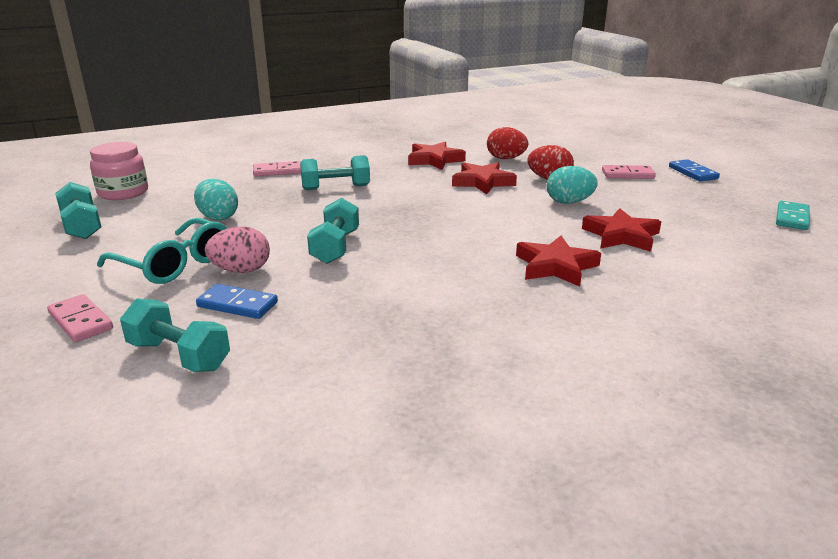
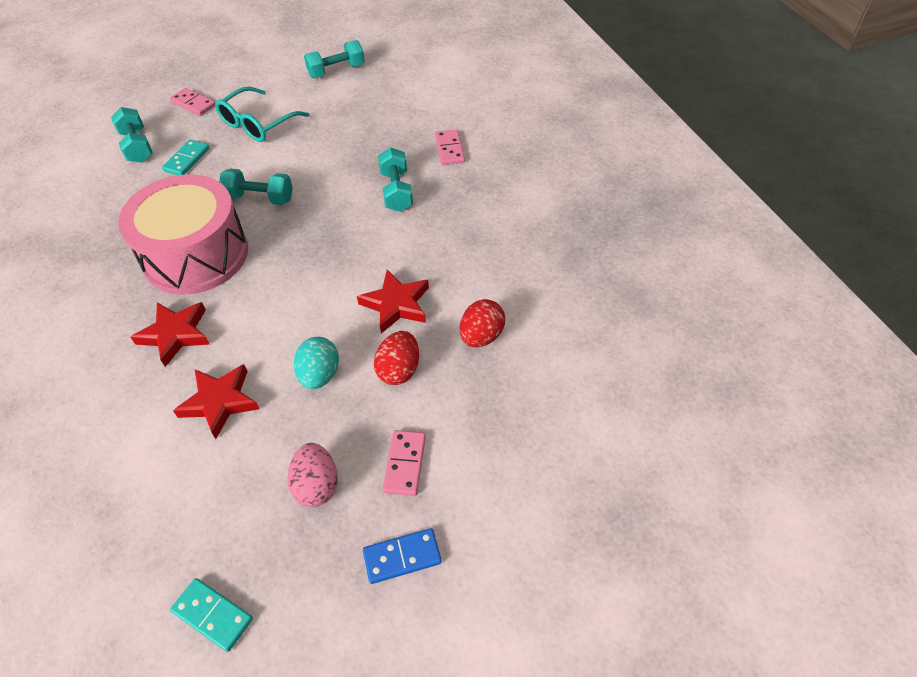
camera: 95 degrees right, 25 degrees up
pink domino [47,294,113,342] -> pink domino turned 75 degrees clockwise [170,88,215,116]
pink jar [90,142,148,200] -> none
turquoise dumbbell [120,298,230,372] -> turquoise dumbbell turned 60 degrees counterclockwise [111,107,153,163]
turquoise egg [194,179,238,221] -> none
blue domino [196,284,278,319] -> turquoise domino [162,140,209,175]
pink egg [205,227,270,273] -> pink egg moved to [288,443,338,507]
red star [408,142,466,170] -> none
none -> pink drum [118,174,248,295]

